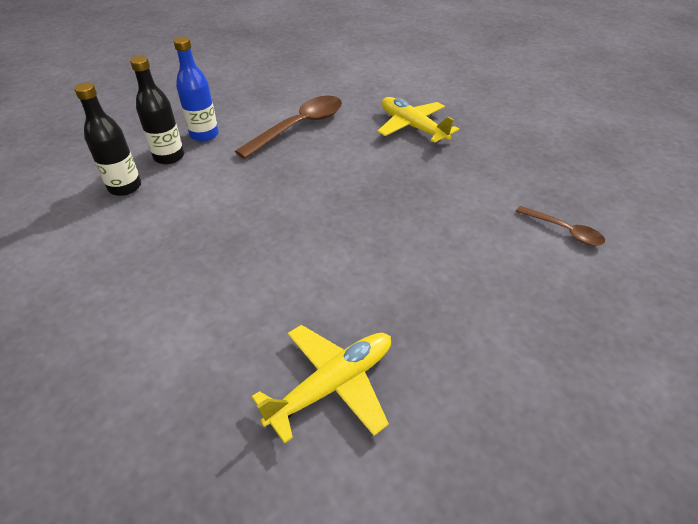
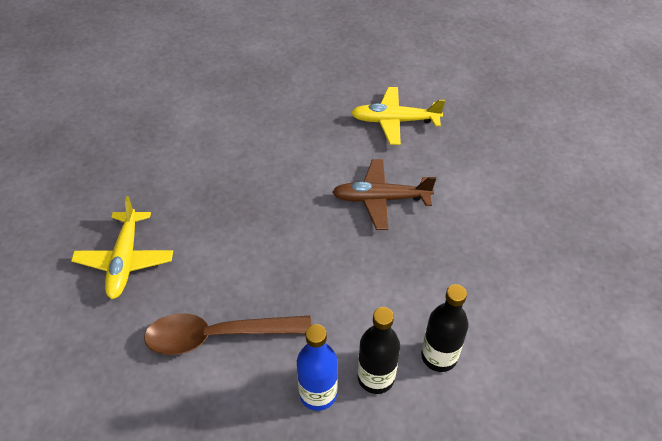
camera: 140 degrees left, 5 degrees up
brown spoon [516,206,605,246] -> none
none -> brown plane [332,159,436,230]

